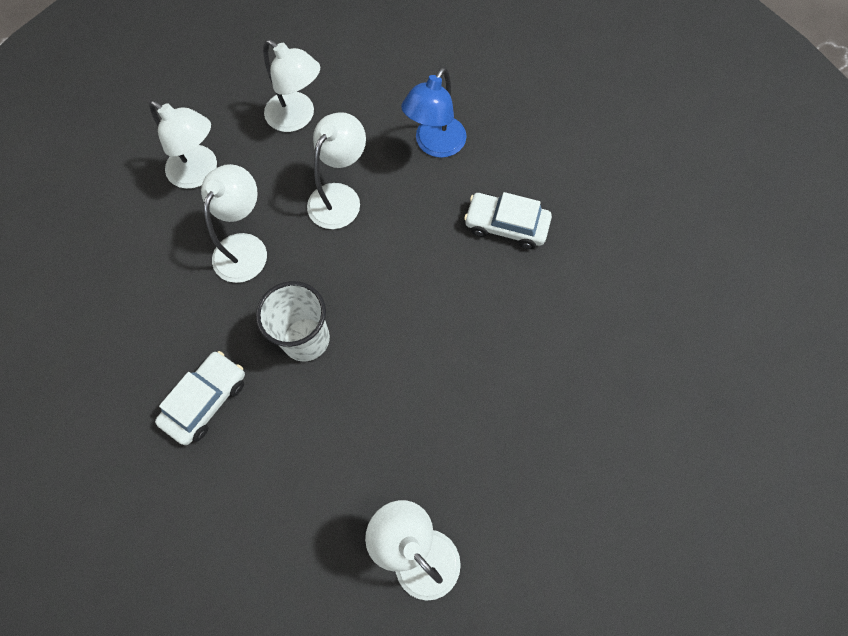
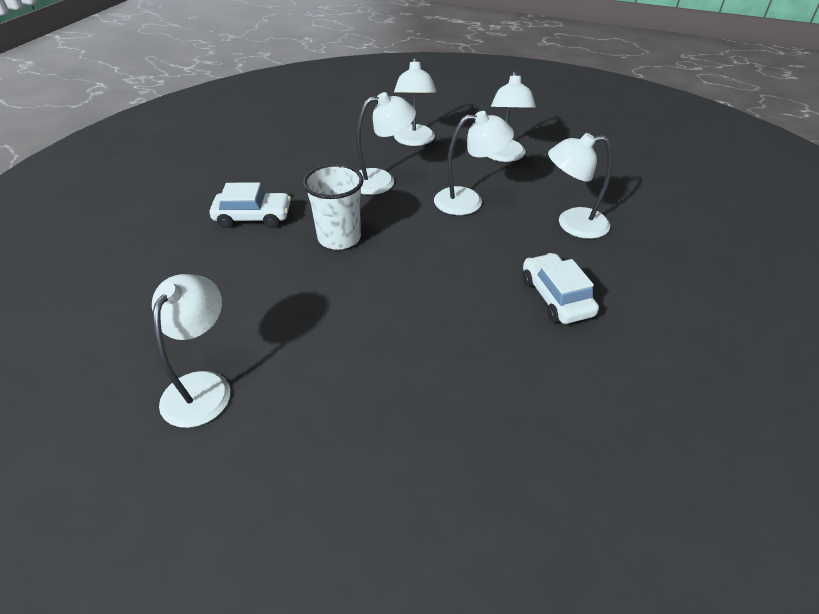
camera: 55 degrees right, 25 degrees down
blue lamp [401,67,467,158] -> white lamp [548,133,612,239]

